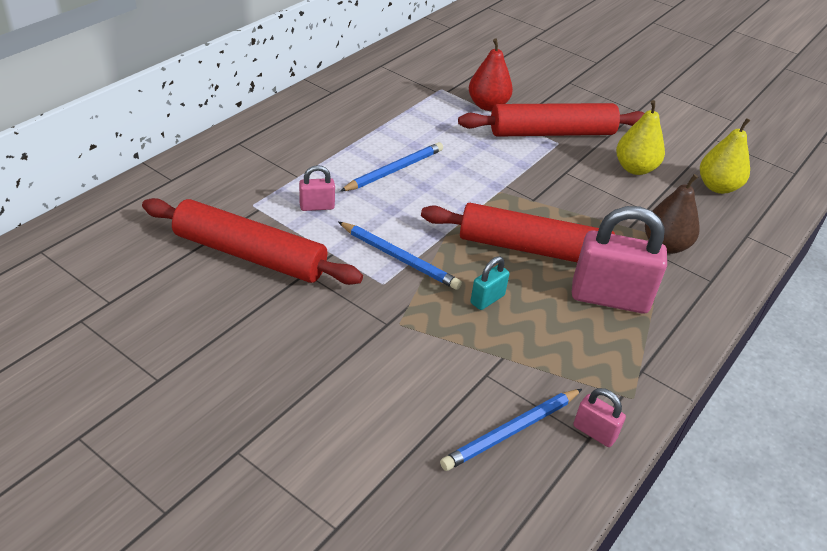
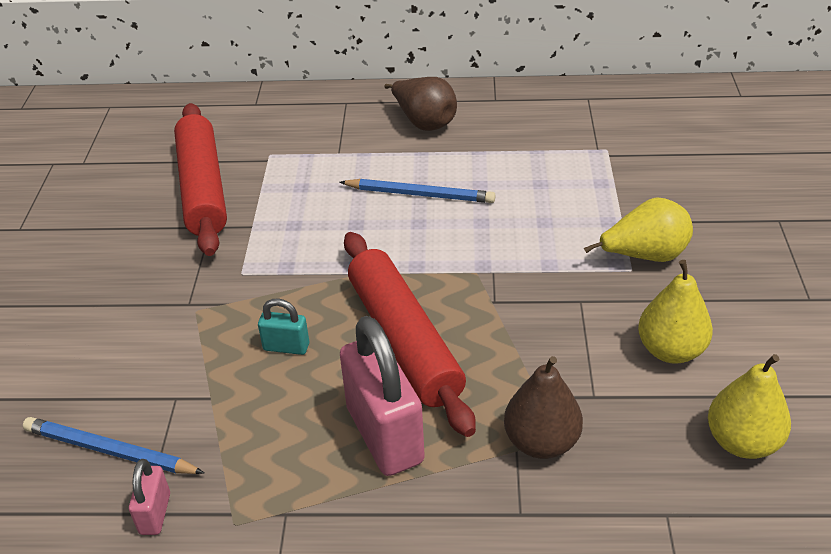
camera: 60 degrees right, 0 degrees up
pink padlock [299,165,335,211] -> none
blue pencil [338,222,462,290] -> none
red rolling pin [458,103,644,137] -> yellow pear [584,198,693,262]
red pear [469,38,513,111] -> none
none -> brown pear [384,77,457,131]

